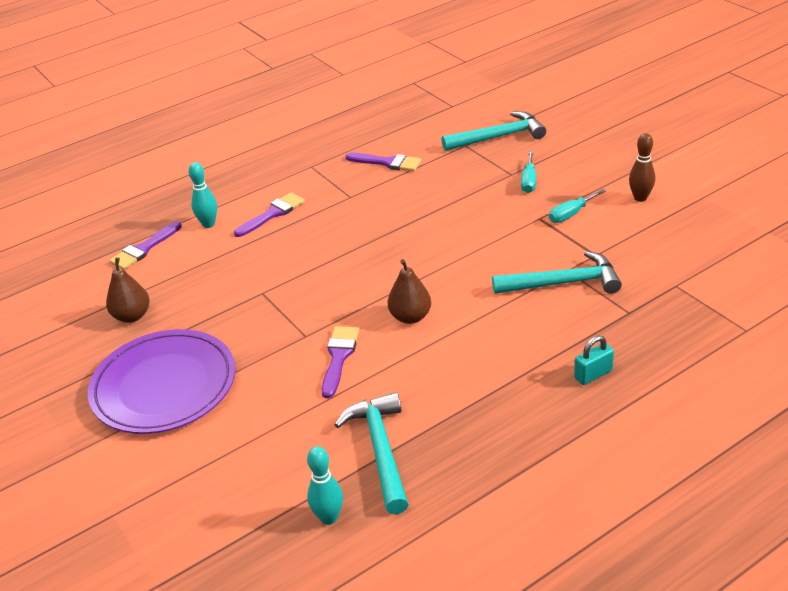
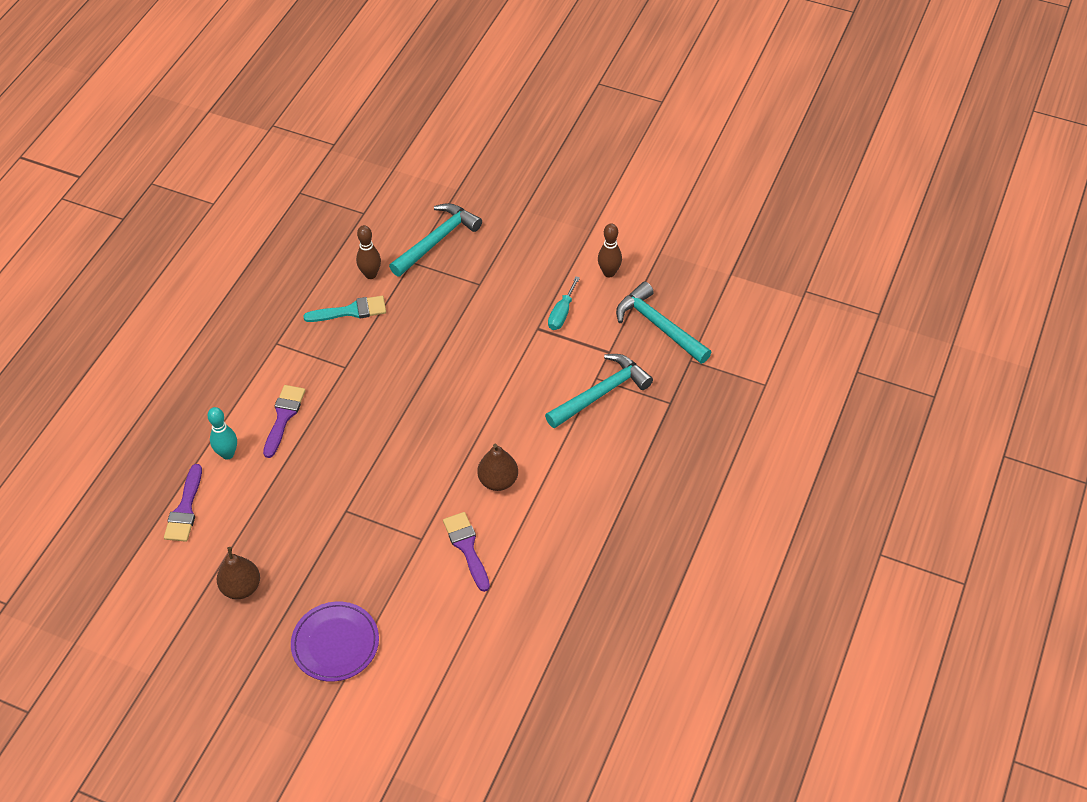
camera: 35 degrees left, 15 degrees up
purple plate [88,329,235,434] -> purple plate [291,602,379,682], size x0.63
turquoise bowling pin [307,447,343,525] -> none
turquoise hammer [335,392,409,515] -> turquoise hammer moved to [616,282,712,364]
purple brush [346,153,421,172] -> turquoise brush [303,296,386,322]
turquoise screwdriver [521,151,536,193] -> none
turquoise padlock [574,336,614,385] -> none
none -> brown bowling pin [356,225,381,279]

